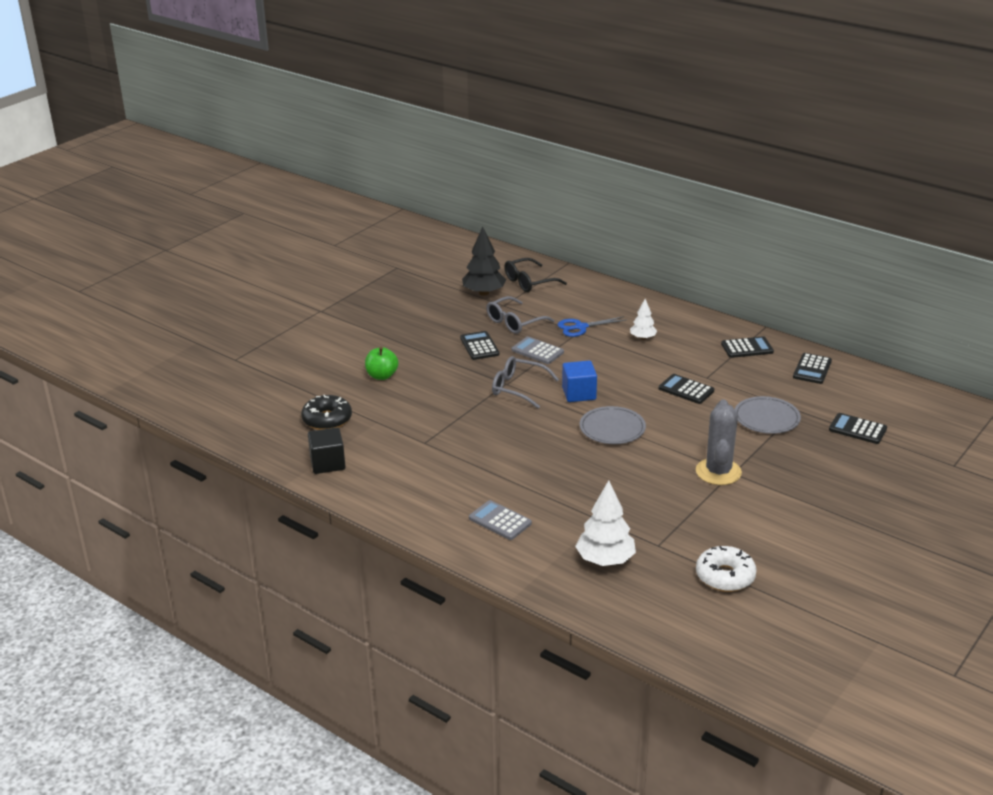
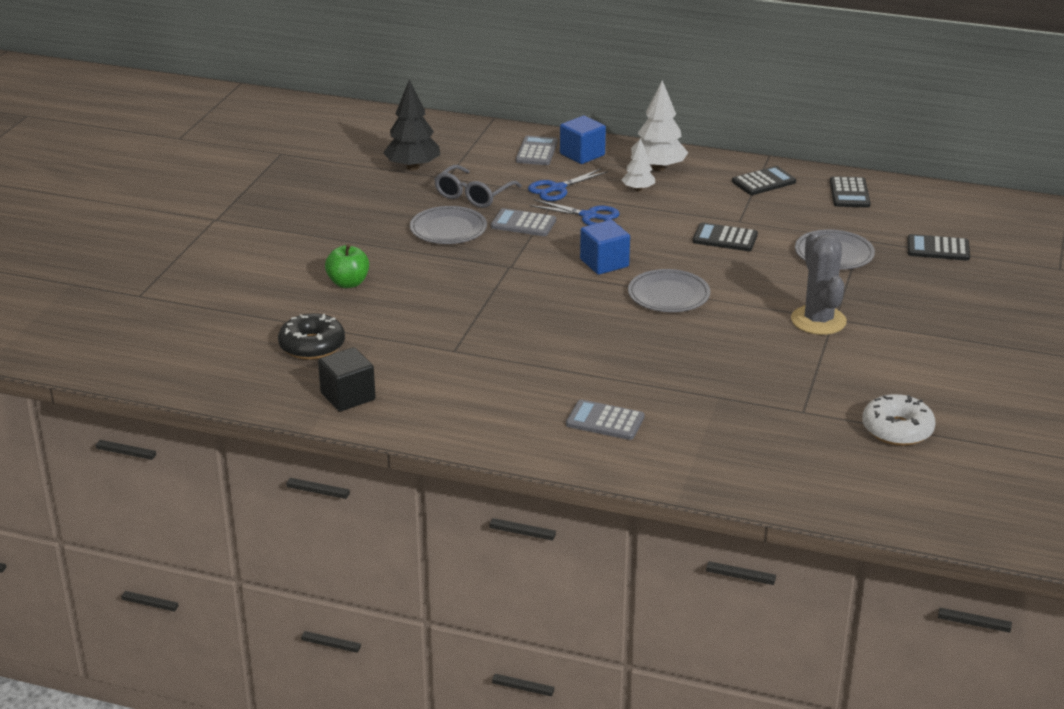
camera: 20 degrees left, 0 degrees up
black calculator [460,331,499,360] -> grey plate [410,206,487,244]
grey glasses [492,356,559,409] -> none
black glasses [504,258,567,292] -> none
white tree [575,480,636,566] -> white tree moved to [631,80,688,171]
none -> grey calculator [516,135,558,165]
none -> blue scissors [530,199,620,226]
none -> blue cube [560,116,606,164]

